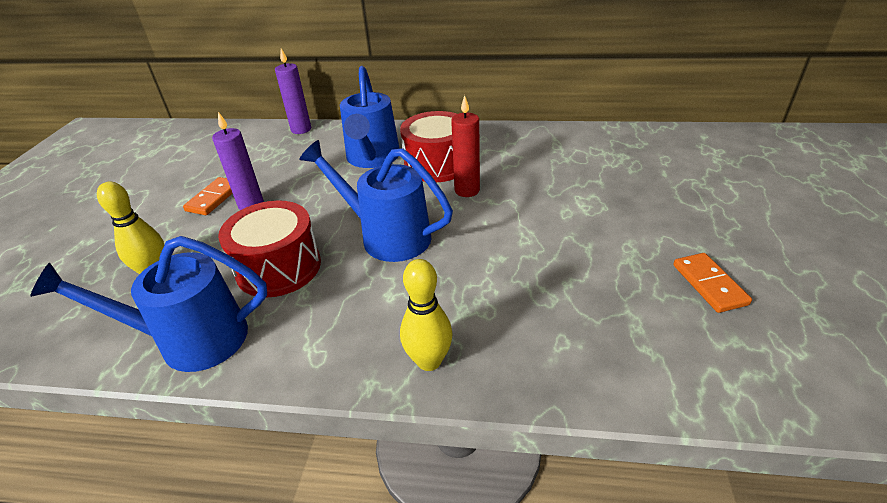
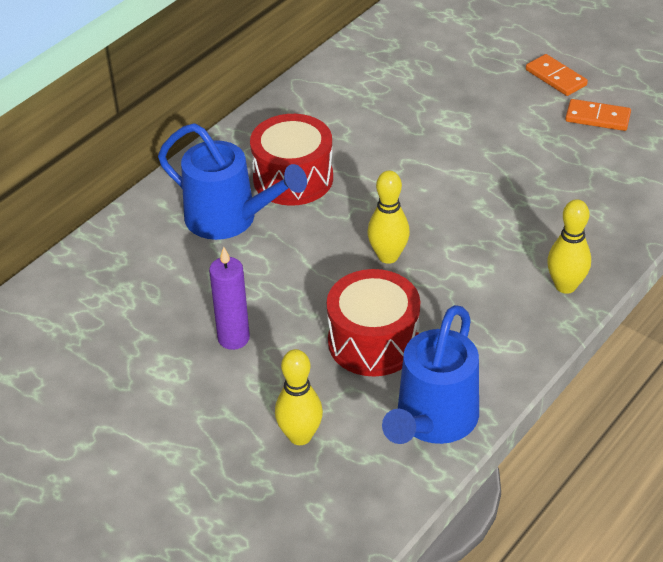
camera: 60 degrees left, 5 degrees up
orange domino [183,177,233,215] -> orange domino moved to [526,54,588,96]
purple candle [275,48,311,134] -> none
blue watering can [299,140,453,262] -> yellow bowling pin [367,171,410,264]
red candle [451,95,480,197] -> none

